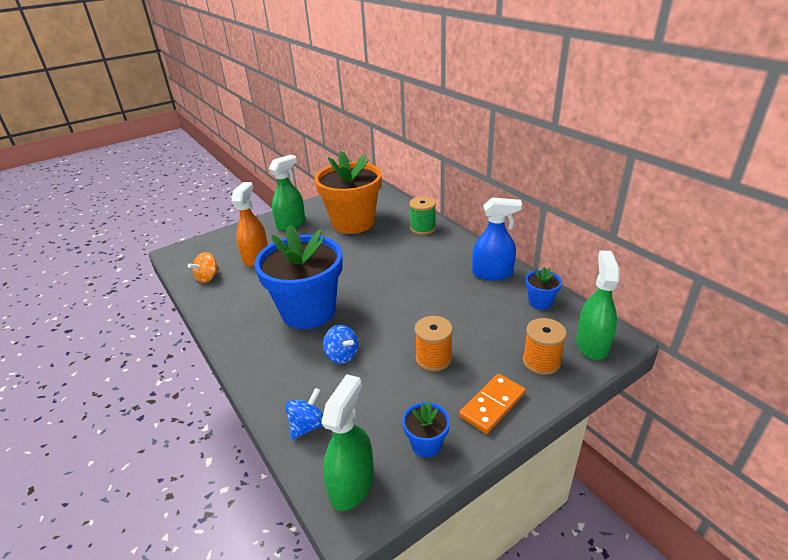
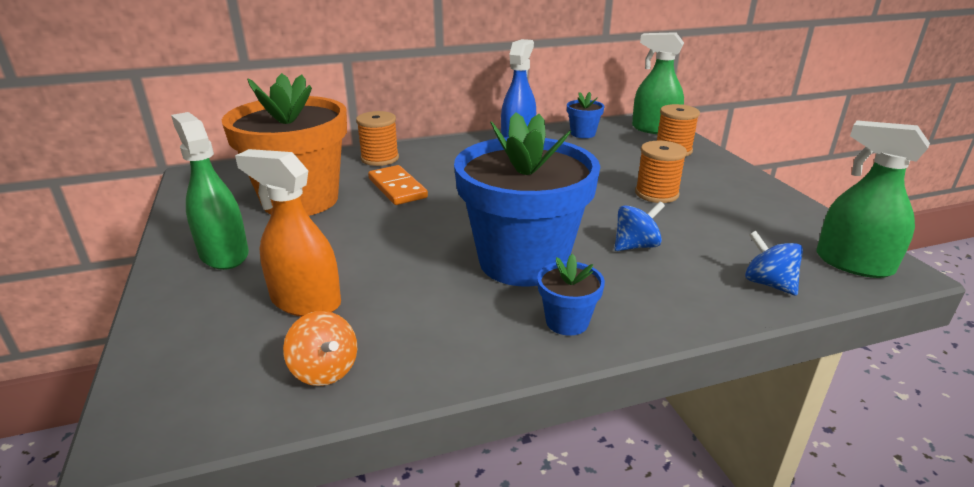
camera: 75 degrees left, 5 degrees down
blue flower pot [402,402,450,457] -> blue flower pot moved to [537,254,605,336]
green spool [409,196,436,235] -> orange spool [356,111,399,166]
orange domino [459,374,526,434] -> orange domino moved to [368,165,428,205]

